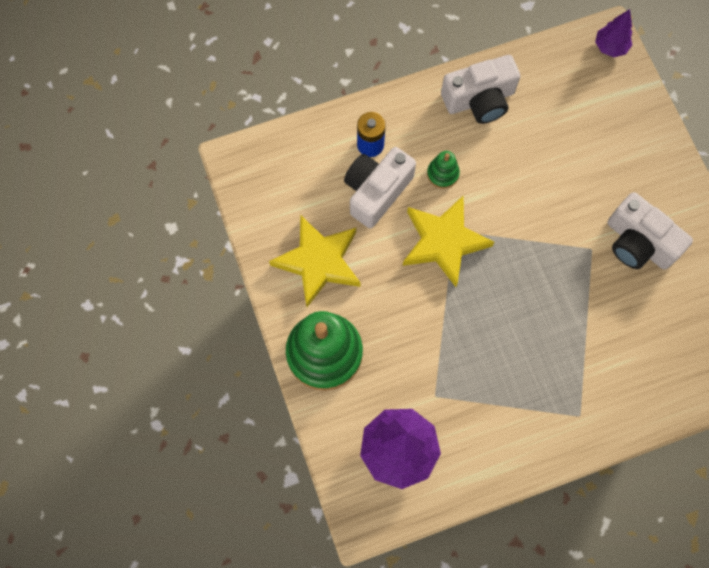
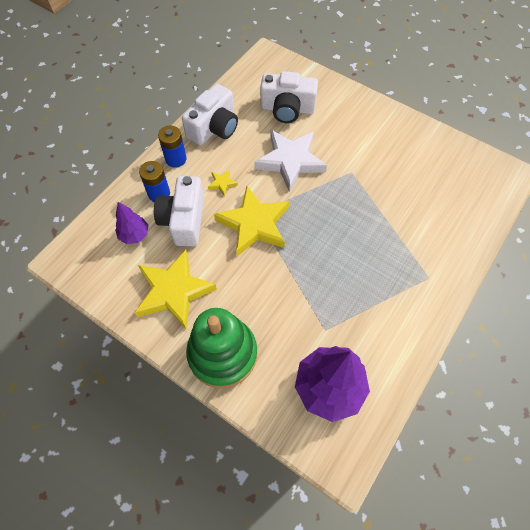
camera: 35 degrees left, 10 degrees down
green stacking toy [427,151,460,189] -> yellow star [208,169,238,196]
purple tree [595,9,632,57] -> purple tree moved to [115,202,149,244]
white camera [607,192,693,270] -> white camera moved to [260,71,318,123]
none -> blue battery [158,126,187,168]
none -> white star [254,130,327,192]

